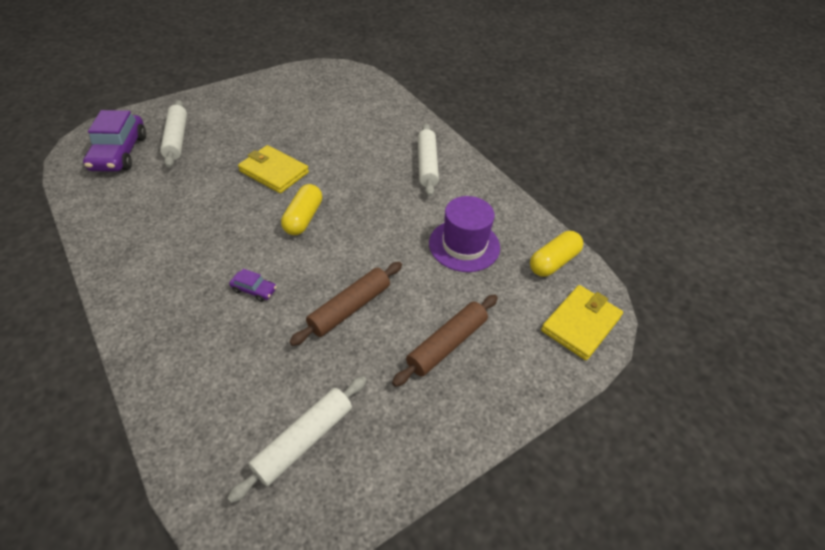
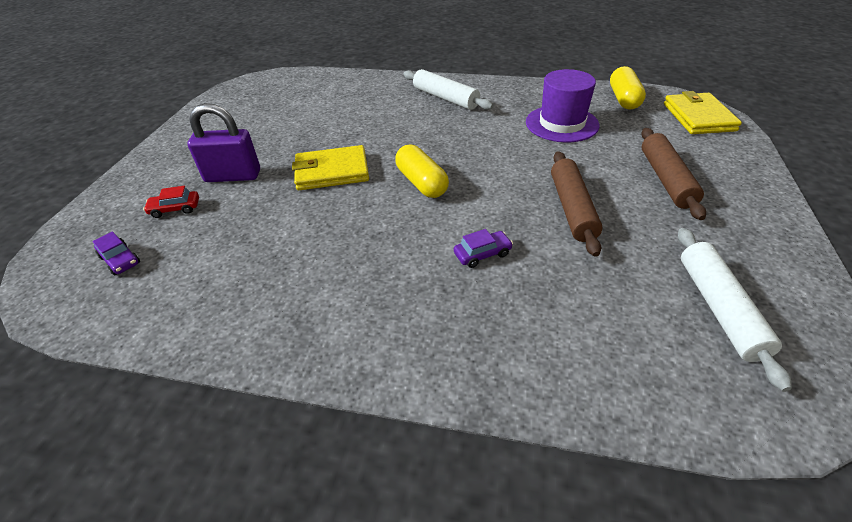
camera: 40 degrees left, 5 degrees down
purple car [83,110,146,172] -> purple car [92,231,140,276], size x0.45
white rolling pin [160,100,187,168] -> red car [143,186,199,218]
none -> purple padlock [187,103,260,182]

